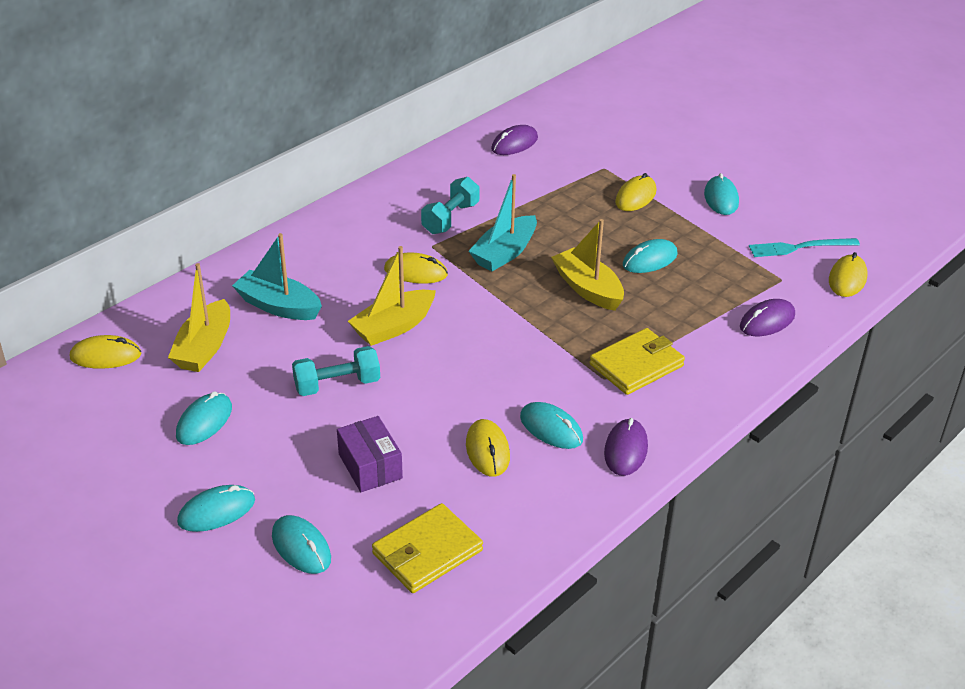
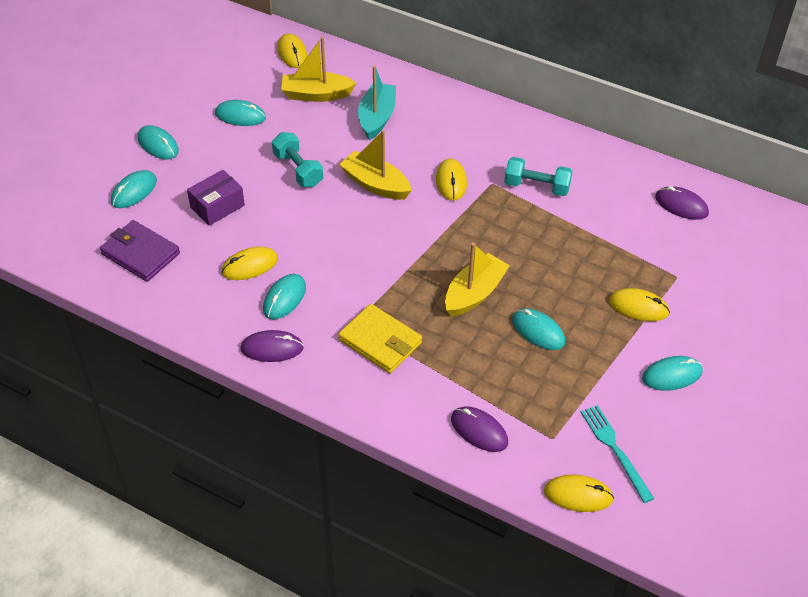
camera: 75 degrees right, 10 degrees up
yellow wallet [372,503,483,593] -> purple wallet [100,220,180,282]
turquoise boat [469,174,537,271] -> none

